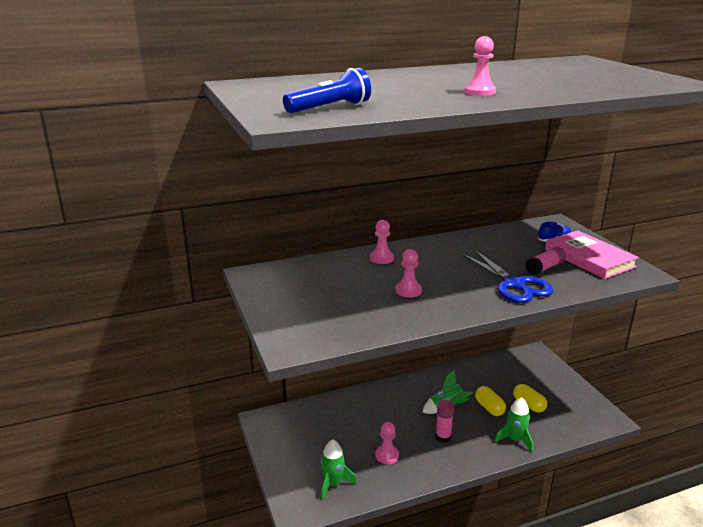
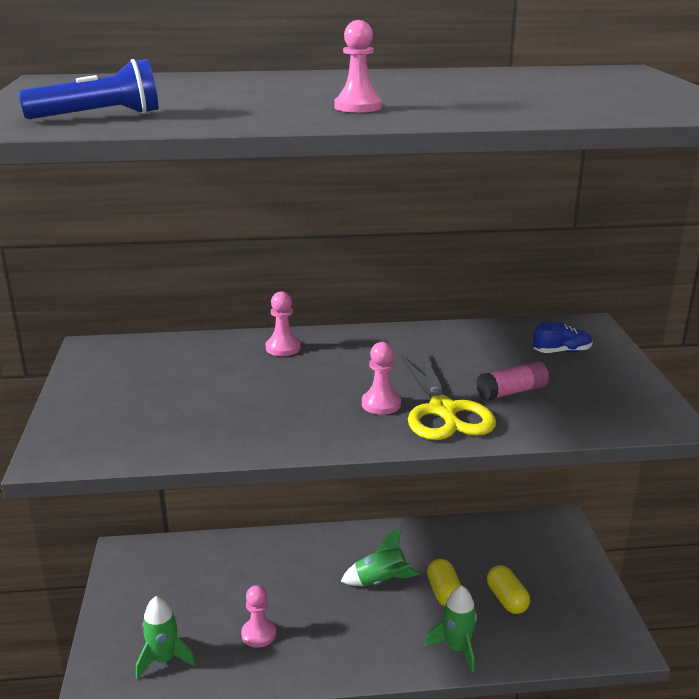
camera: 15 degrees right, 0 degrees up
pink pawn [395,249,422,298] -> pink pawn moved to [362,342,401,415]
pink glue stick [435,400,454,443] -> none
blue scissors [461,249,554,303] -> yellow scissors [401,350,496,440]
pink book [545,231,639,279] -> none

